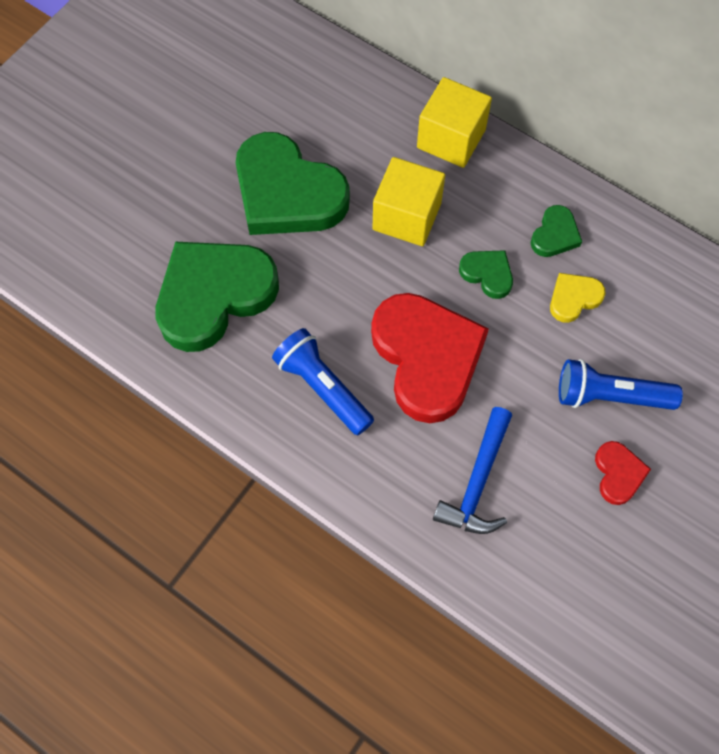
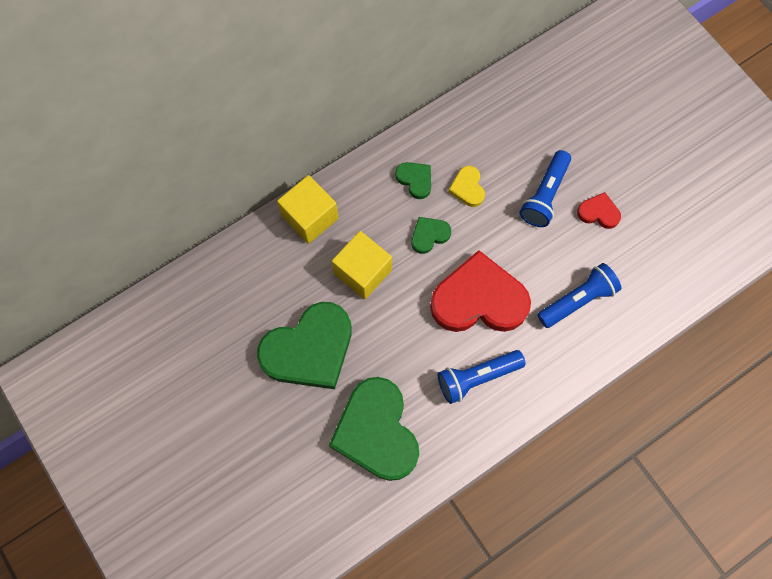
camera: 70 degrees left, 5 degrees up
blue hammer [433,407,512,534] -> blue flashlight [538,263,621,328]

